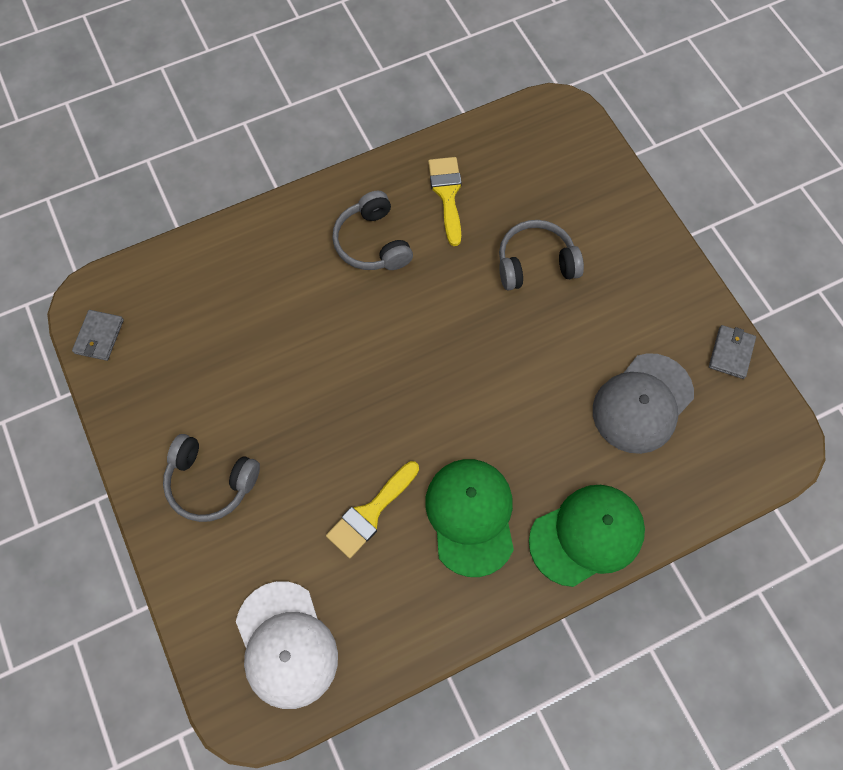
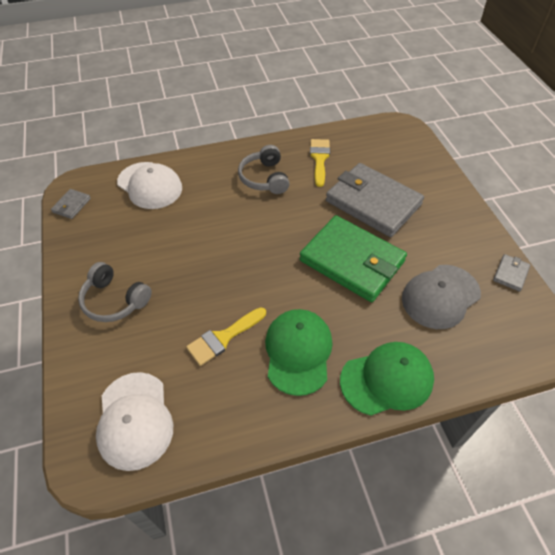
camera: 10 degrees right, 15 degrees down
grey headphones [499,220,584,291] -> grey wallet [326,163,424,237]
none -> white cap [117,162,182,209]
none -> green wallet [299,215,407,302]

